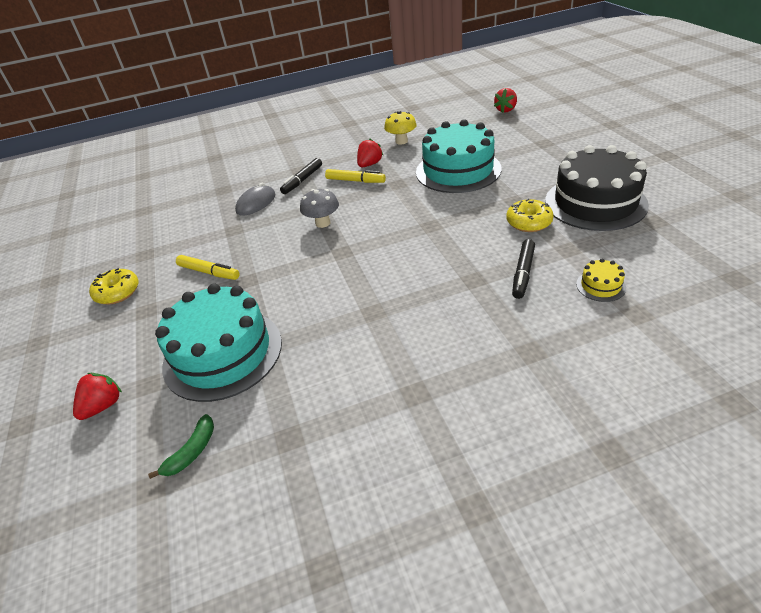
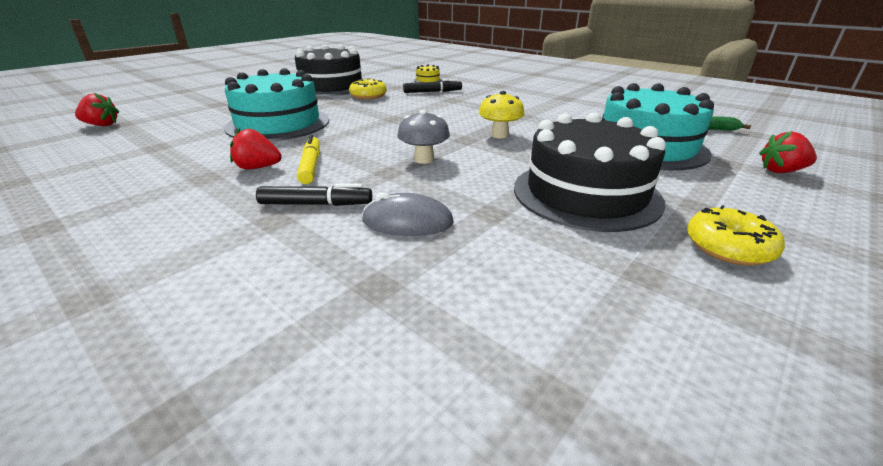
camera: 125 degrees left, 10 degrees down
yellow marker [176,255,240,280] -> black cake [514,112,666,232]
yellow mushroom [384,111,417,145] -> yellow mushroom moved to [479,91,524,138]

